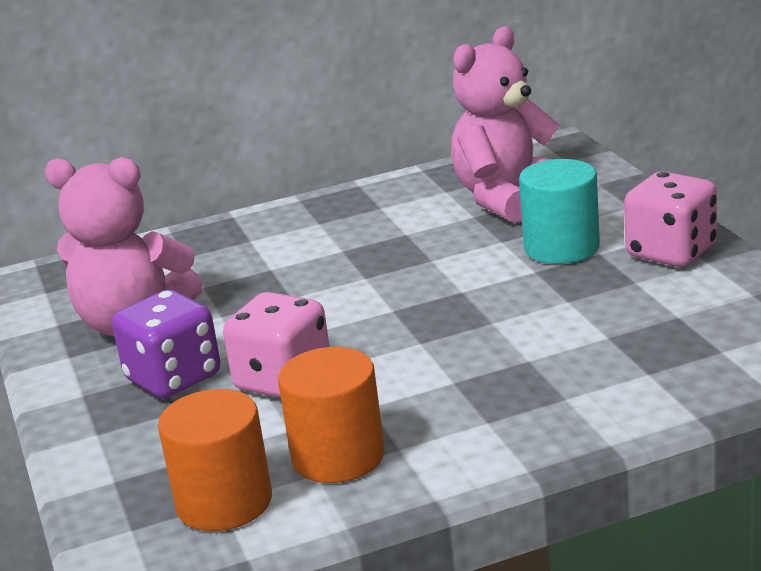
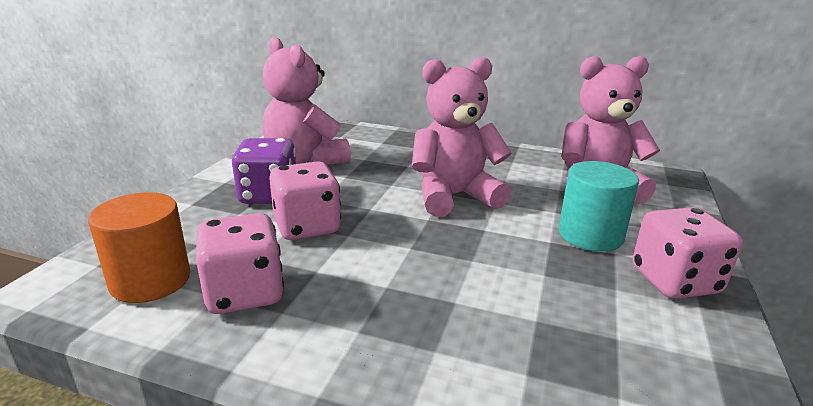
camera: 35 degrees right, 0 degrees up
orange cylinder [278,347,385,483] -> pink dice [196,213,284,314]
none -> pink teddy bear [412,57,512,217]

